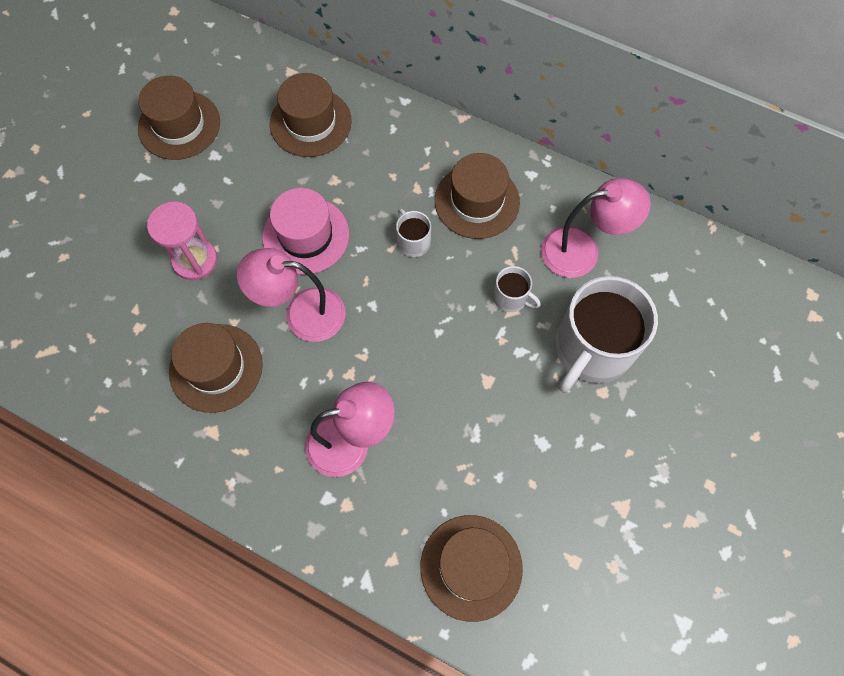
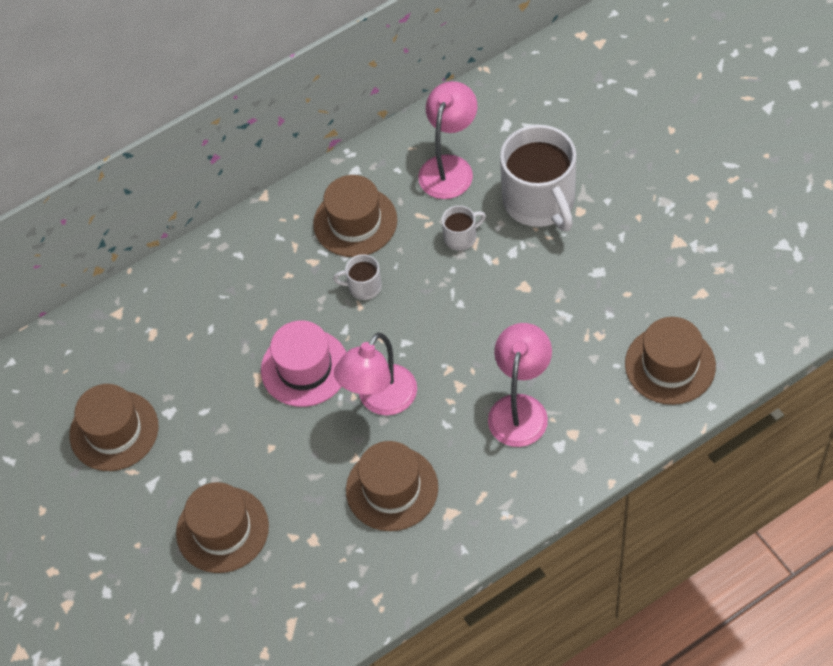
camera: 55 degrees left, 10 degrees down
pink hourglass [147,201,217,280] -> none
brown hat [270,73,352,157] -> brown hat moved to [176,482,269,573]

